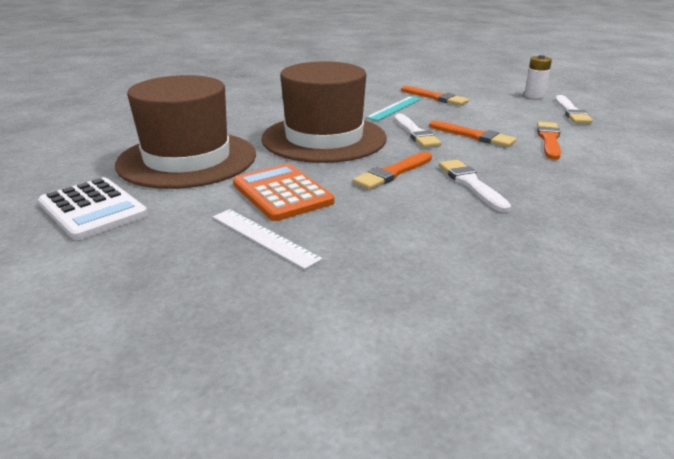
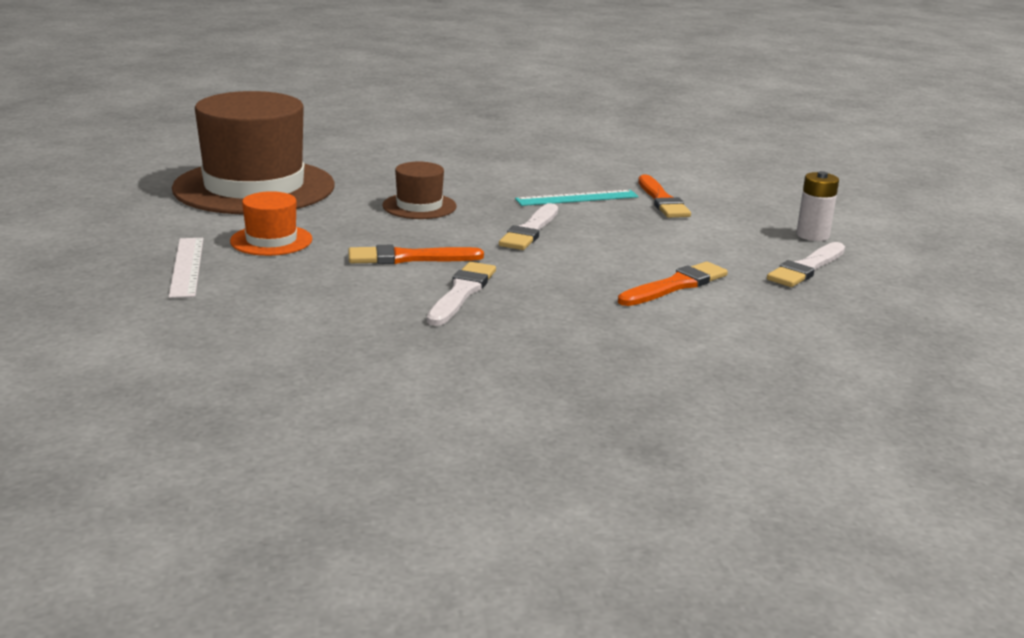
camera: 35 degrees right, 5 degrees down
white calculator [38,177,148,240] -> none
orange calculator [233,164,334,221] -> orange hat [230,191,312,256]
brown hat [261,61,387,163] -> brown hat [382,162,457,219], size x0.45
orange brush [429,121,517,147] -> none

